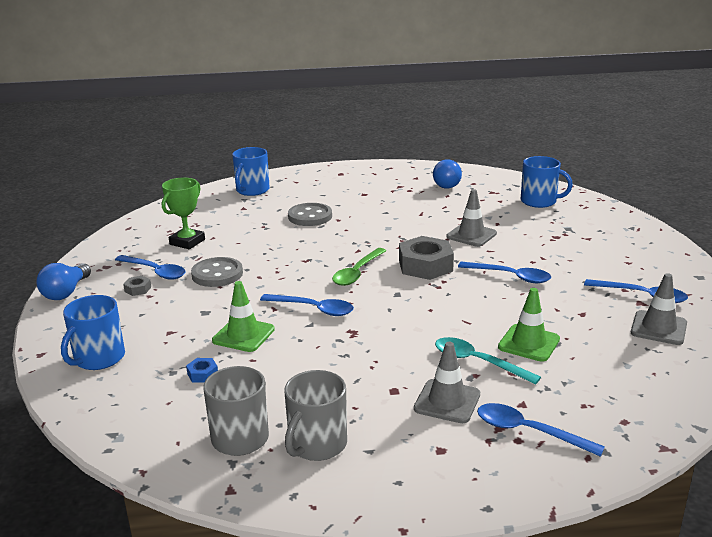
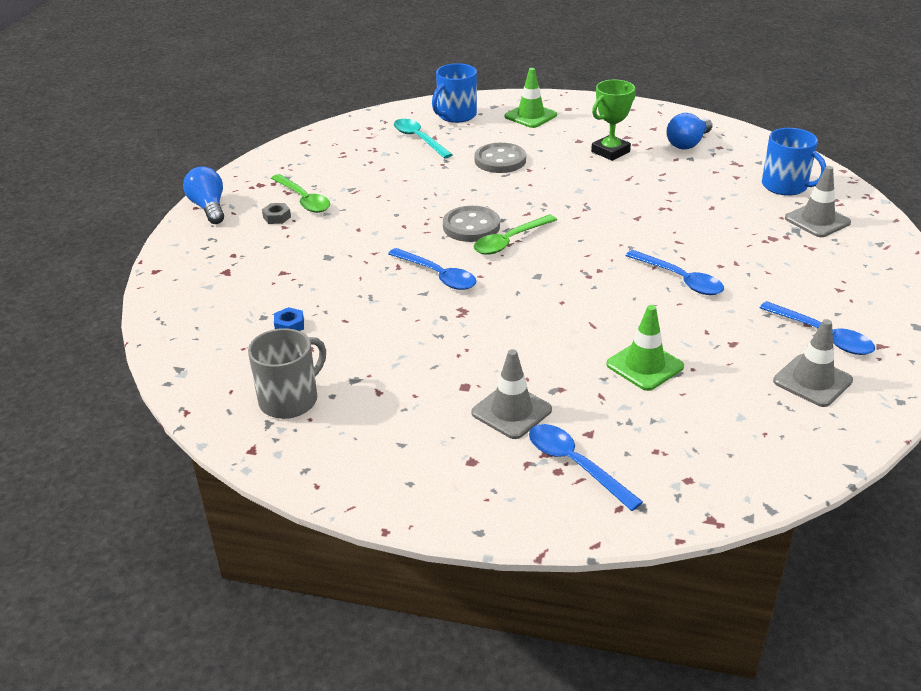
camera: 20 degrees right, 10 degrees up
blue light bulb [37,263,91,300] -> blue light bulb turned 120 degrees clockwise [183,166,224,224]
blue mug [61,295,125,370] -> none
blue spoon [115,255,186,280] -> green spoon [271,174,330,213]
green trophy [162,178,205,249] -> green trophy moved to [591,80,636,161]
grey button [191,257,243,287] -> grey button moved to [443,206,500,242]
green traffic cone [212,281,275,352] -> green traffic cone moved to [505,68,557,128]
grey mug [284,370,347,461] -> none
grey nut [399,236,454,280] -> none
turquoise spoon [435,337,541,385] -> turquoise spoon moved to [394,119,453,159]
grey traffic cone [446,189,497,247] -> grey traffic cone moved to [785,166,851,237]

